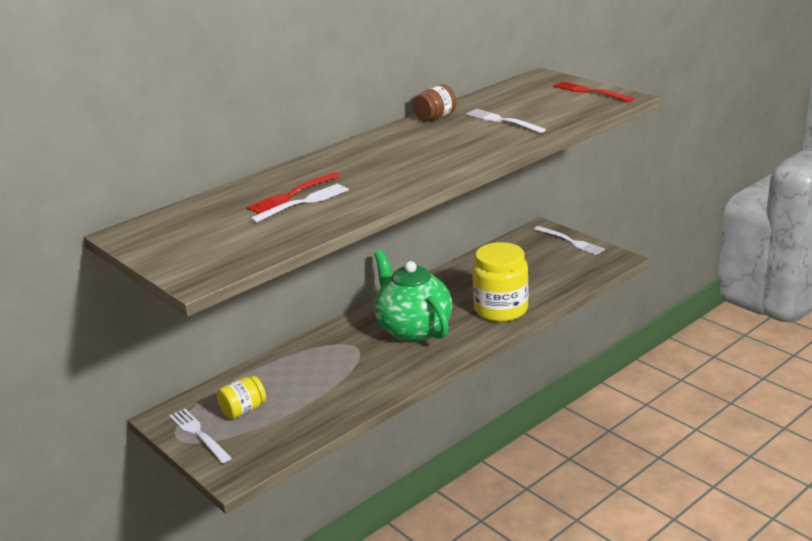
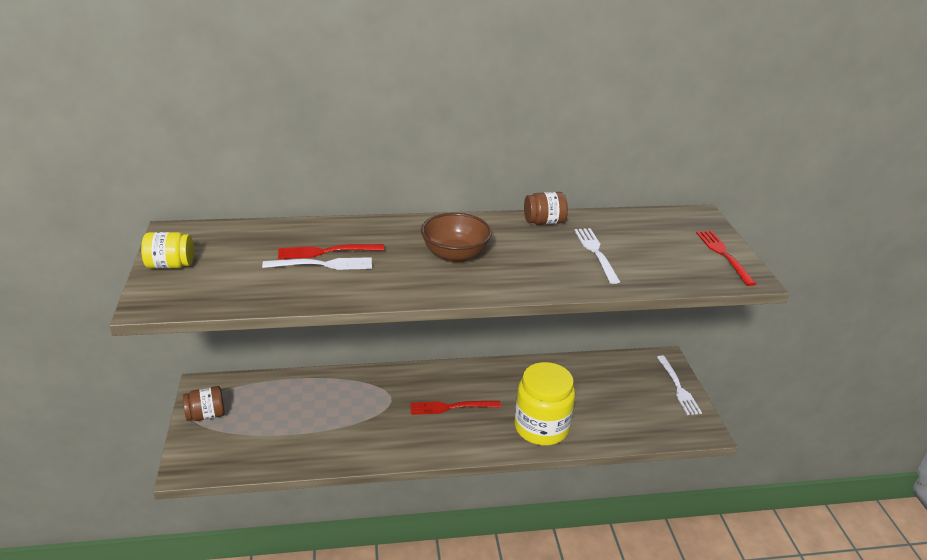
camera: 30 degrees right, 5 degrees up
white fork [169,409,231,463] -> brown jar [183,386,225,421]
yellow jar [217,376,266,419] -> yellow jar moved to [141,232,194,269]
green teapot [374,250,452,342] -> red fork [410,401,501,415]
none -> brown bowl [421,213,492,263]

